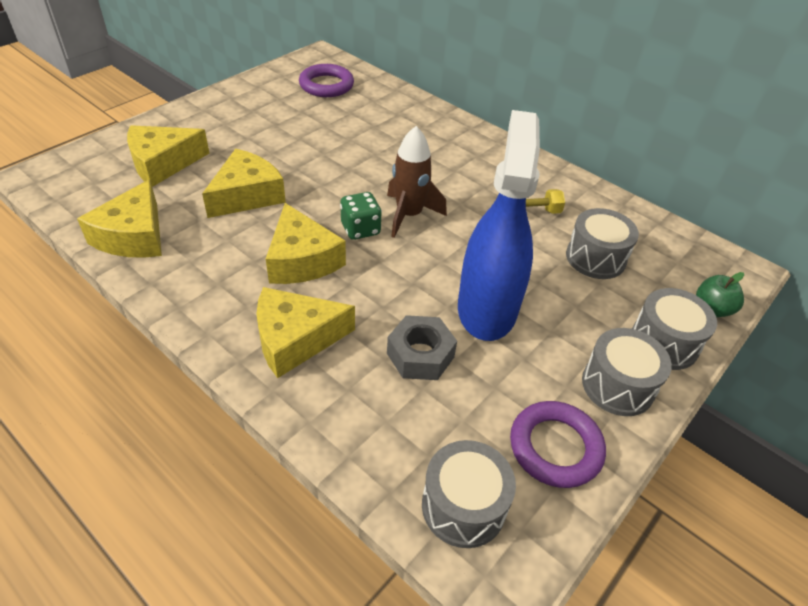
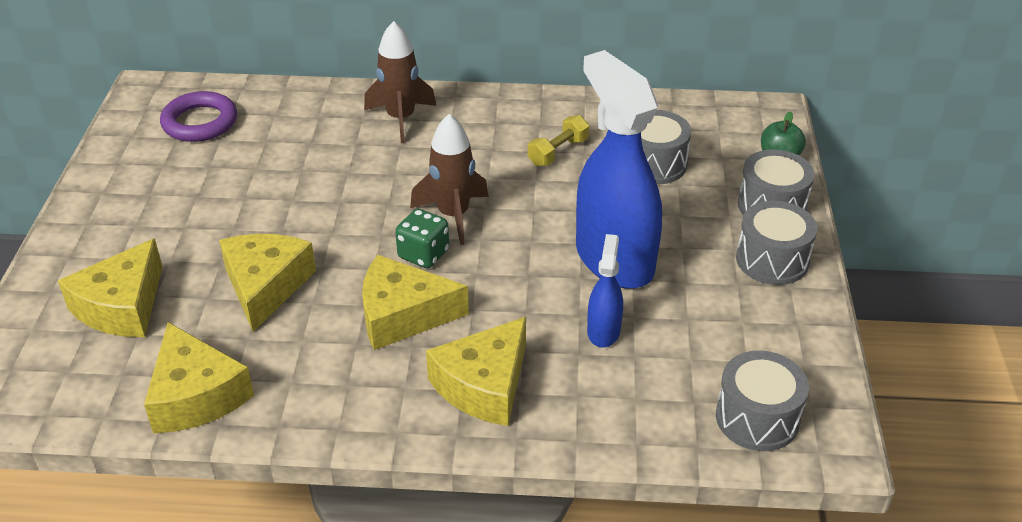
camera: 35 degrees left, 5 degrees down
yellow cheese [266,203,346,284] -> yellow cheese turned 150 degrees clockwise [362,255,469,350]
grey nut [387,315,457,380] -> blue spray bottle [587,234,623,348]
purple ring [510,401,606,488] -> none
none -> brown rocket [364,21,436,143]

